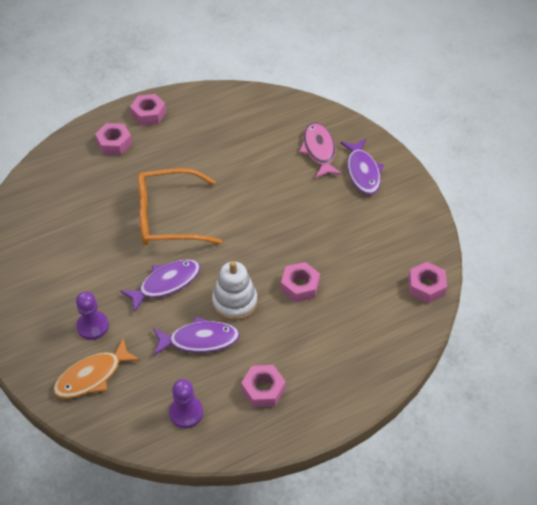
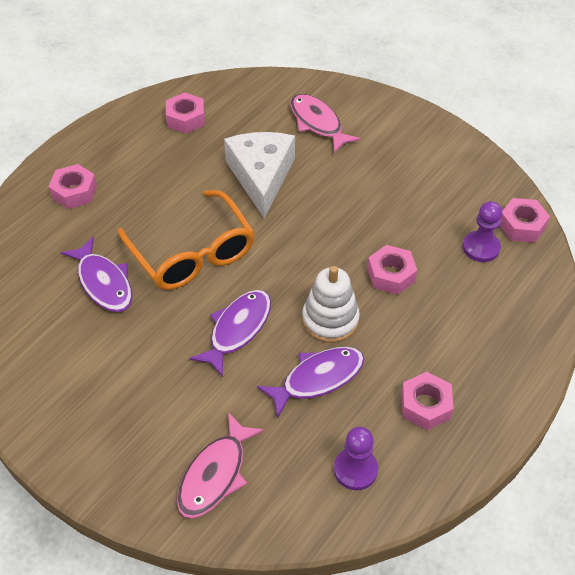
camera: 25 degrees left, 0 degrees up
orange fish [53,338,140,399] -> pink fish [177,412,265,518]
purple pawn [76,292,109,340] -> purple pawn moved to [463,201,502,262]
pink nut [130,94,166,126] -> pink nut moved to [166,92,205,133]
orange glasses [138,168,222,245] -> orange glasses turned 90 degrees counterclockwise [117,190,255,290]
purple fish [341,139,384,195] -> purple fish moved to [61,237,132,312]
none -> white cheese [224,132,295,219]

